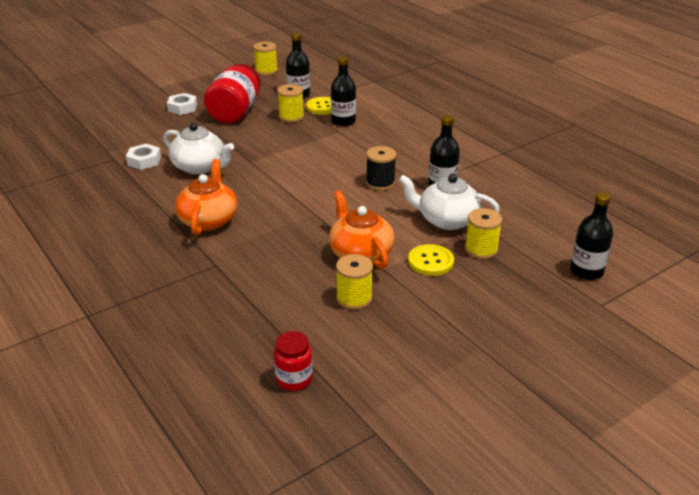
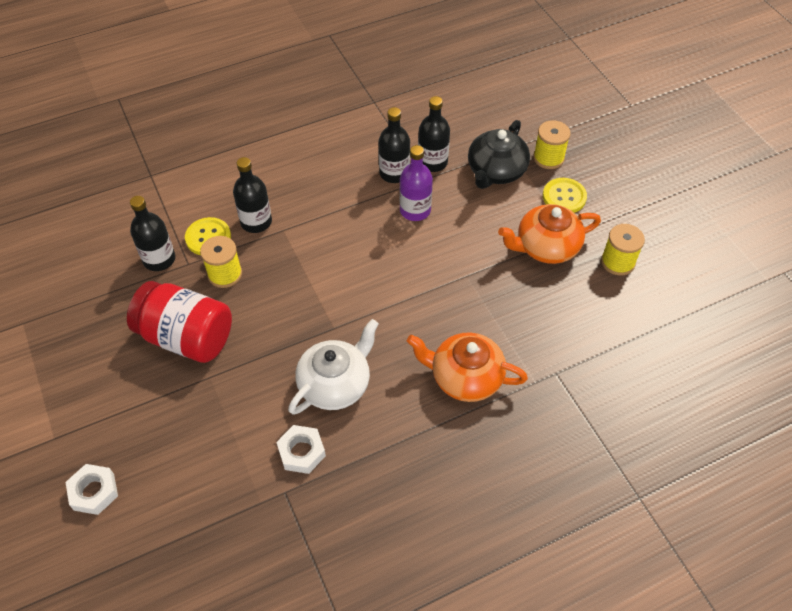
camera: 80 degrees left, 20 degrees up
white nut [167,93,197,115] -> white nut moved to [66,464,118,515]
yellow spool [253,42,278,76] -> none
red jar [274,331,313,391] -> none
black spool [366,146,396,191] -> purple bottle [399,145,433,221]
white teapot [399,174,500,230] -> black teapot [468,120,530,189]
black bottle [570,192,613,280] -> black bottle moved to [378,107,410,183]

